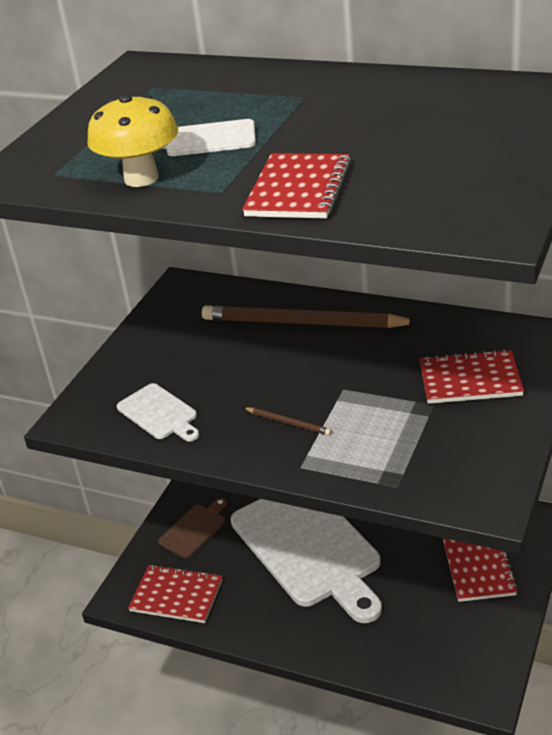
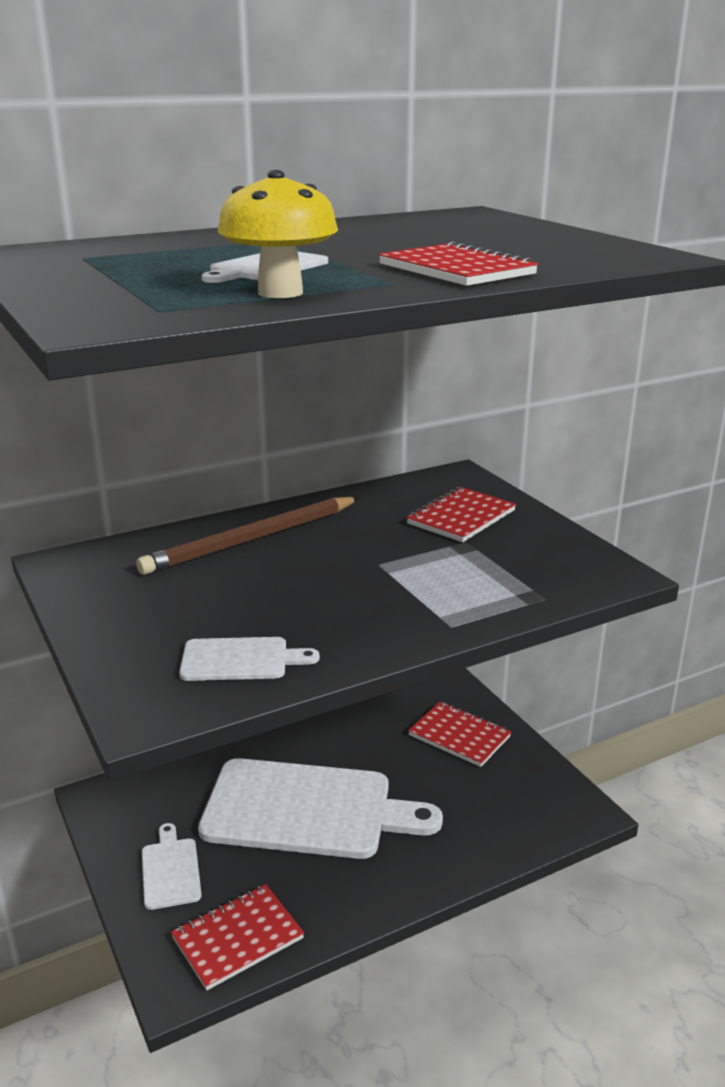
camera: 55 degrees left, 10 degrees down
brown cutting board [158,498,227,558] -> white cutting board [142,823,202,910]
brown pencil [244,407,332,435] -> none

